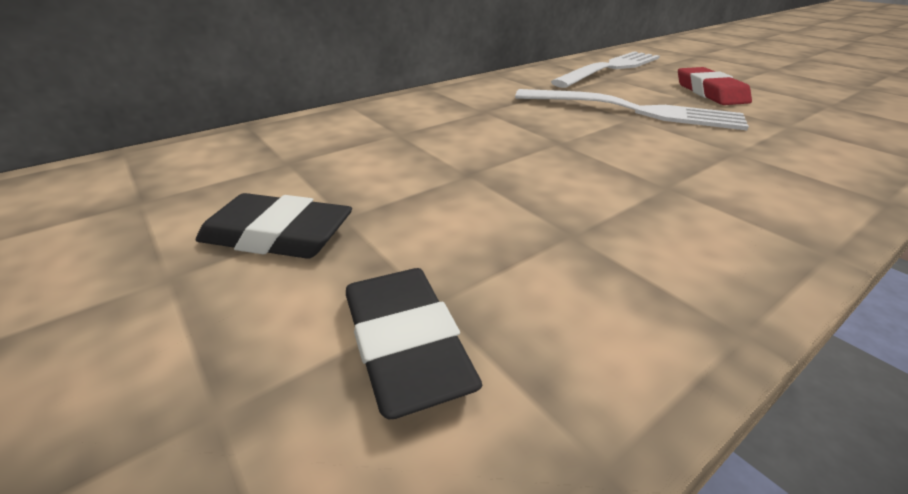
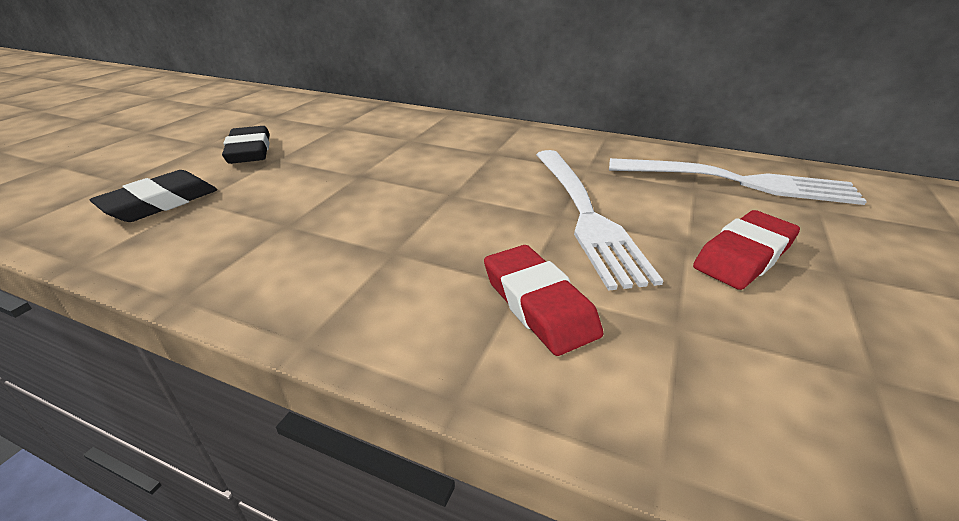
camera: 60 degrees right, 0 degrees up
none -> red eraser [484,245,603,356]

